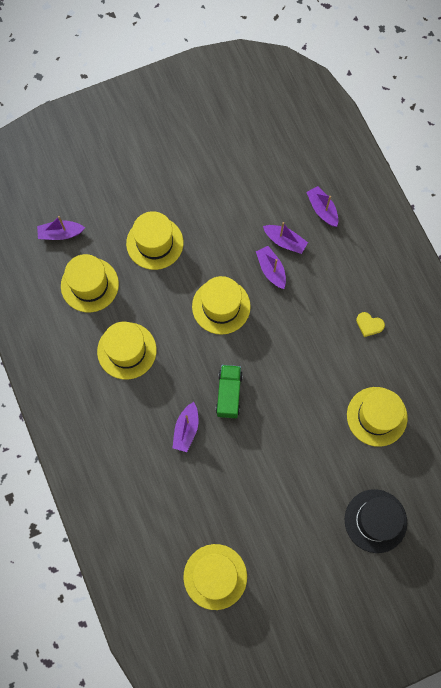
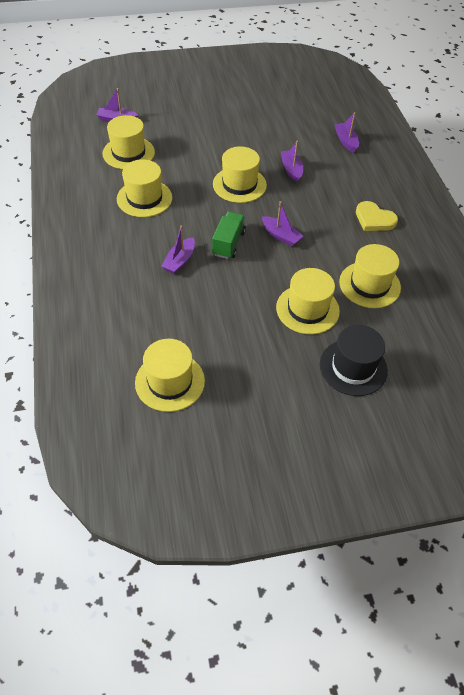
camera: 10 degrees right, 20 degrees down
yellow hat [126,211,183,270] -> yellow hat moved to [276,268,340,334]
purple boat [263,222,308,254] -> purple boat moved to [262,201,303,247]
yellow heart [356,312,385,337] -> yellow heart [356,201,398,231], size x1.58

